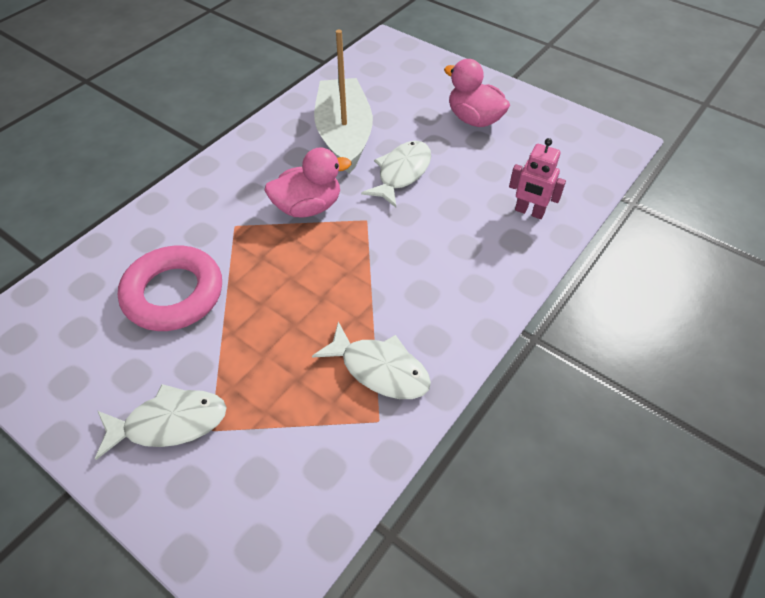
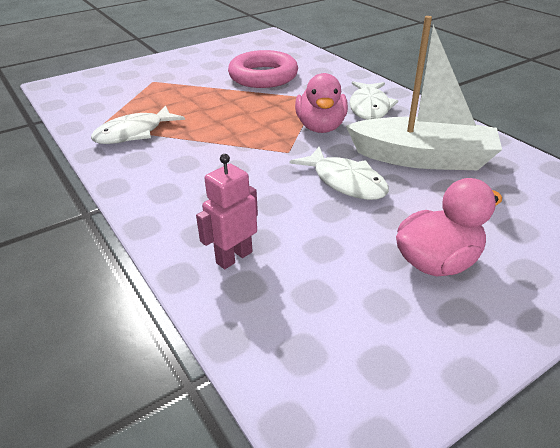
camera: 110 degrees right, 15 degrees down
white fish [95,384,227,460] -> white fish moved to [349,81,398,120]

